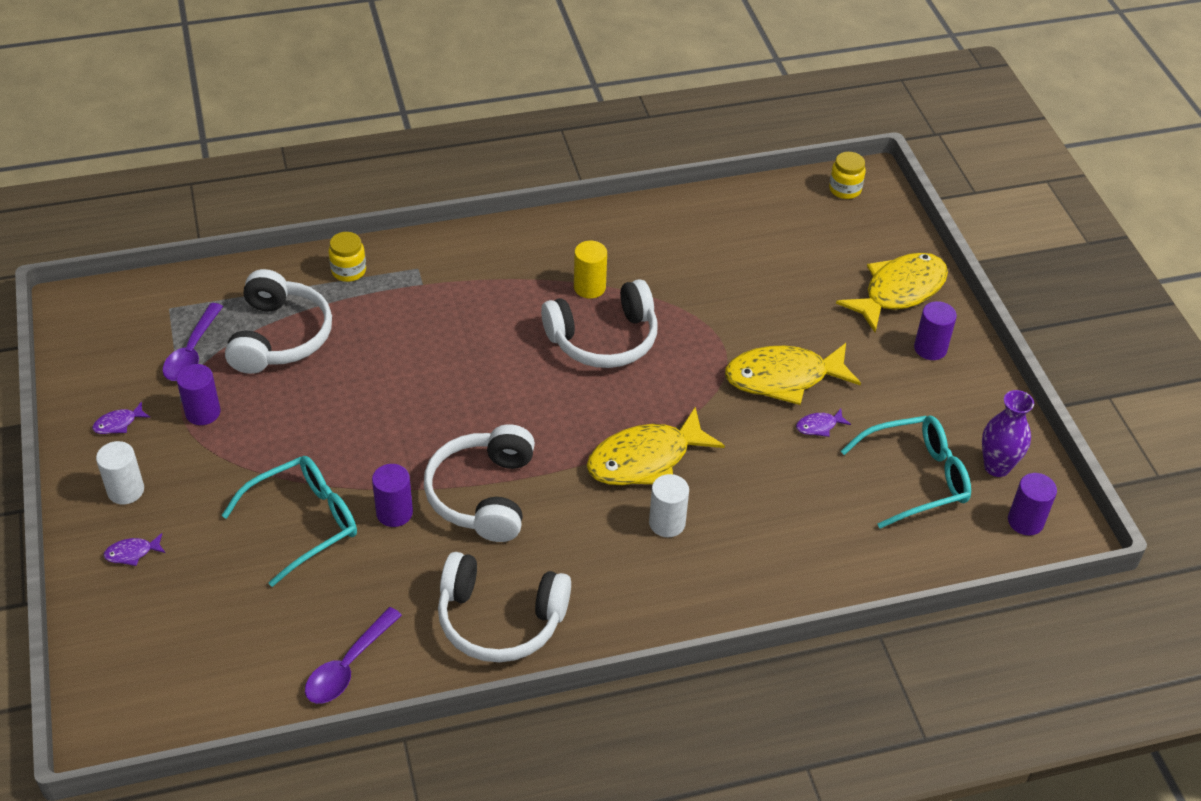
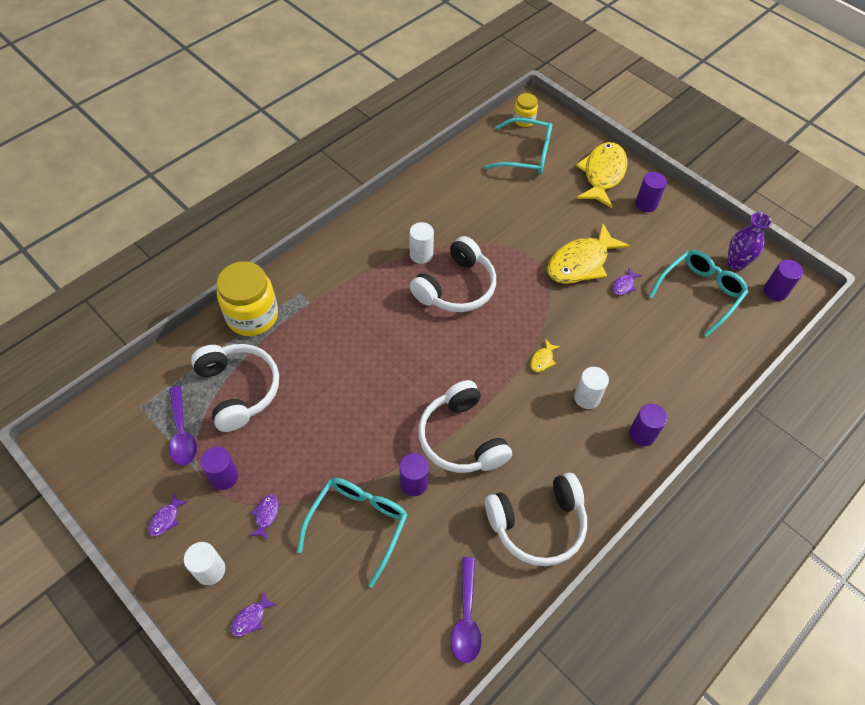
camera: 30 degrees left, 10 degrees up
yellow jar [329,232,366,282] -> yellow jar [217,261,278,336], size x1.94
yellow cylinder [574,241,607,299] -> white cylinder [410,222,434,264]
yellow fish [587,407,725,485] -> yellow fish [530,339,560,372], size x0.40
none -> purple fish [250,495,279,540]
none -> turquoise glasses [485,118,552,175]
none -> purple cylinder [629,404,667,446]

